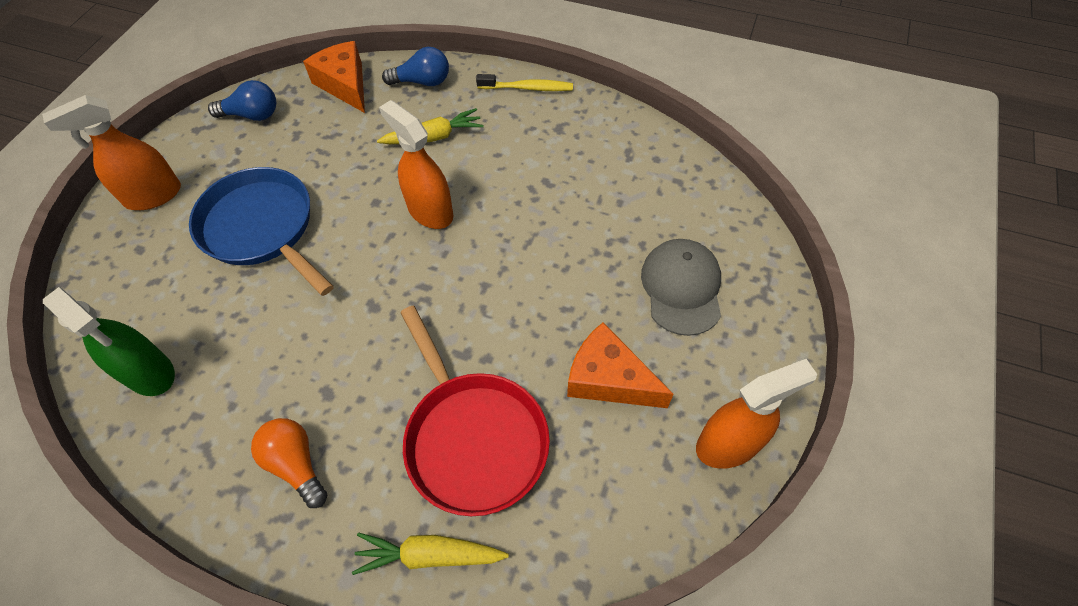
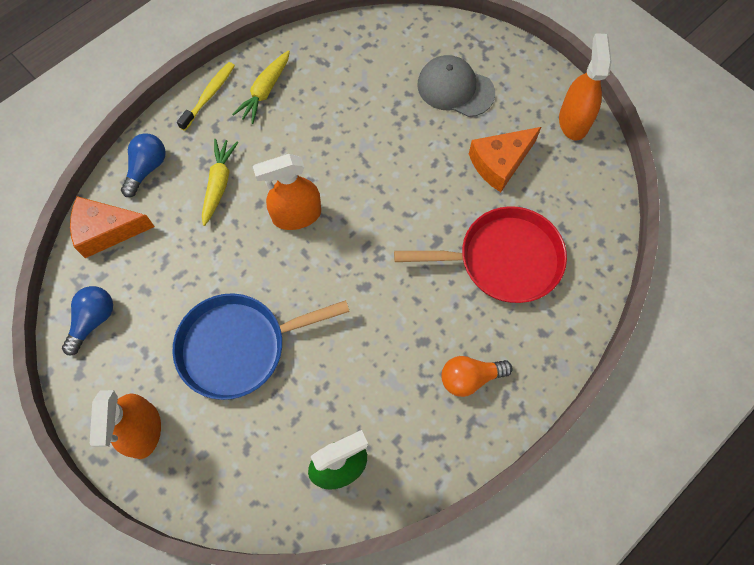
camera: 65 degrees left, 10 degrees up
yellow carrot [352,533,509,575] -> yellow carrot moved to [232,50,290,124]

